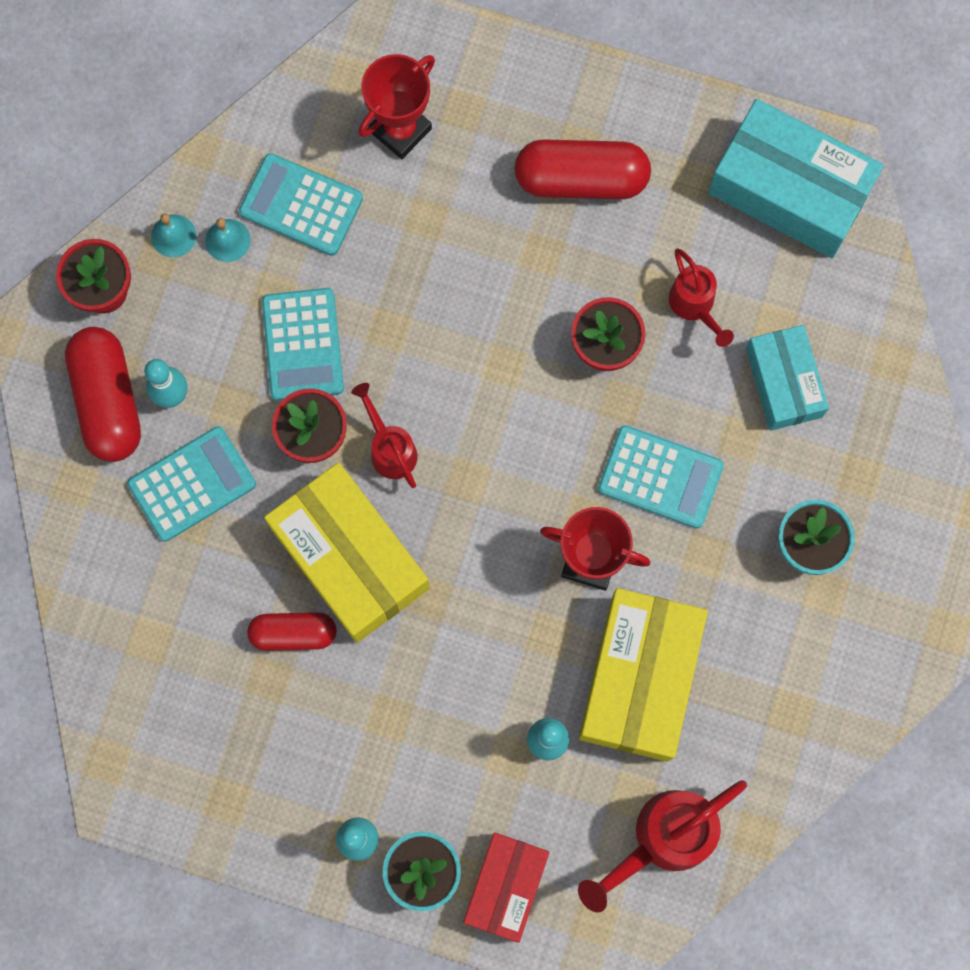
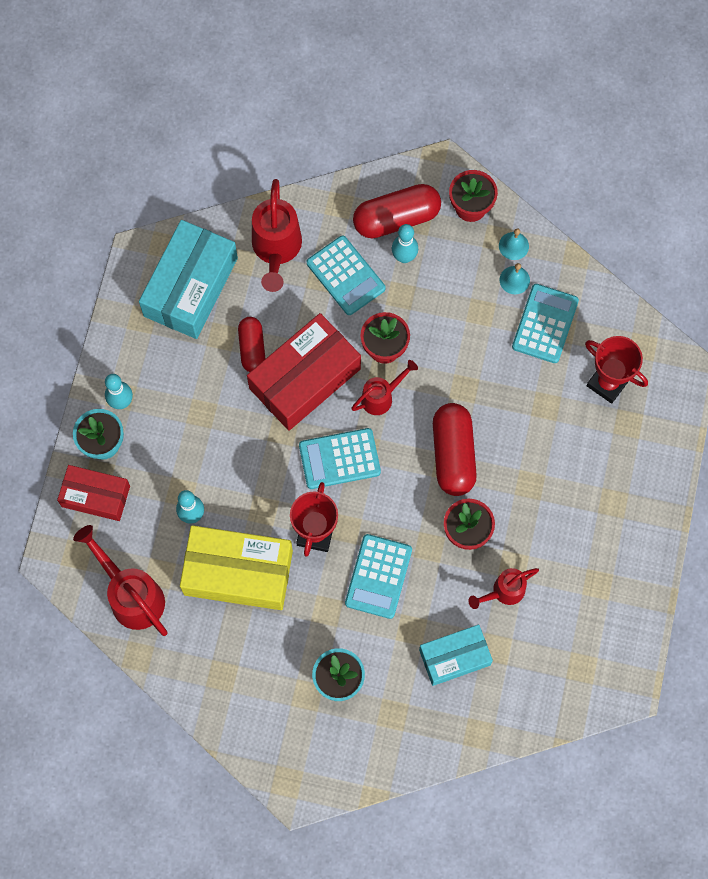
camera: 85 degrees right, 5 degrees down
turquoise calculator [262,288,344,401] -> turquoise calculator moved to [299,428,381,489]
yellow box [264,462,430,643] -> red box [247,313,361,431]
red capsule [514,139,651,199] -> red capsule moved to [433,403,477,496]
turquoise box [708,99,884,258] -> turquoise box moved to [139,220,238,339]
none -> red watering can [252,179,302,292]

